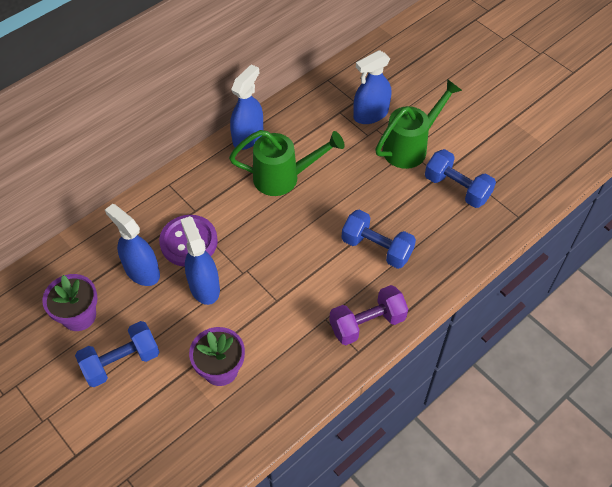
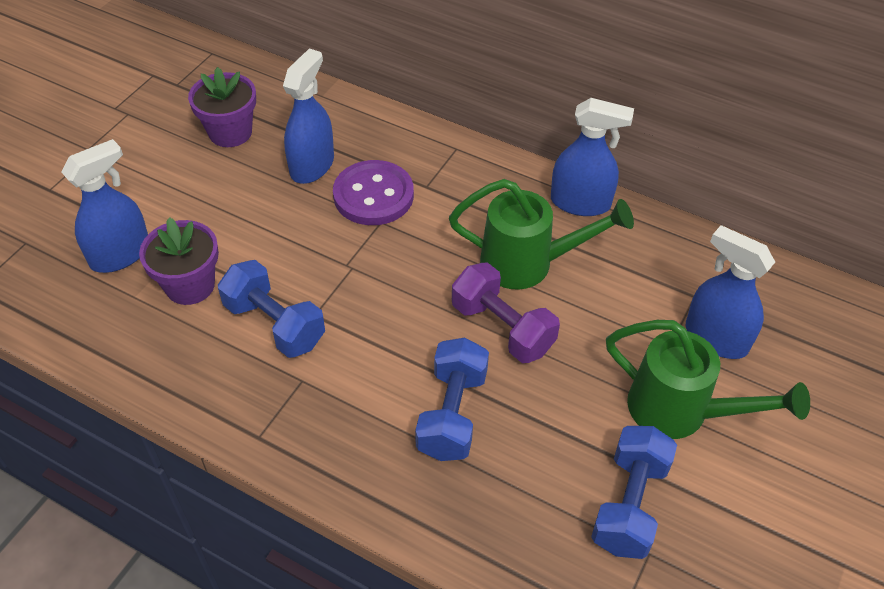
camera: 70 degrees right, 5 degrees down
blue dumbbell [75,321,159,387] -> blue dumbbell moved to [218,260,325,358]
blue spray bottle [180,216,220,305] -> blue spray bottle moved to [61,139,148,273]
green watering can [229,130,345,196] -> green watering can turned 60 degrees counterclockwise [449,179,634,290]
purple dumbbell [329,285,408,345] -> purple dumbbell moved to [452,262,560,363]

